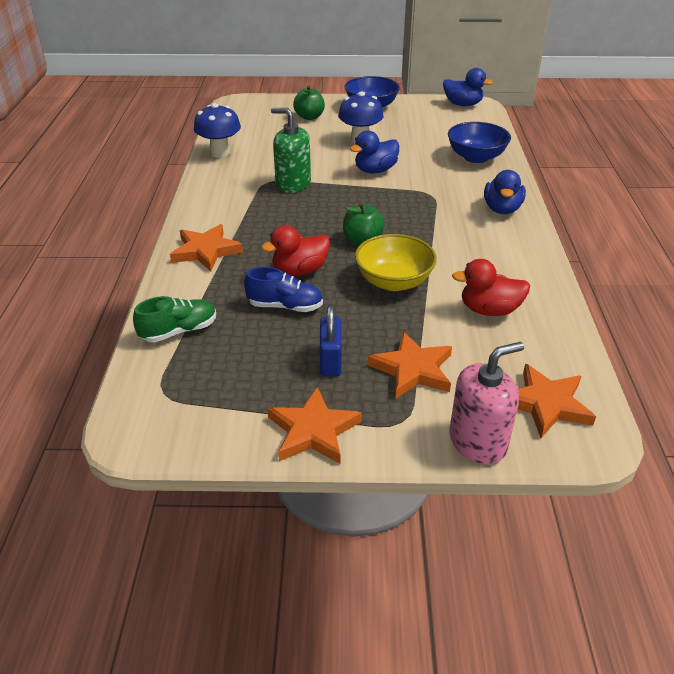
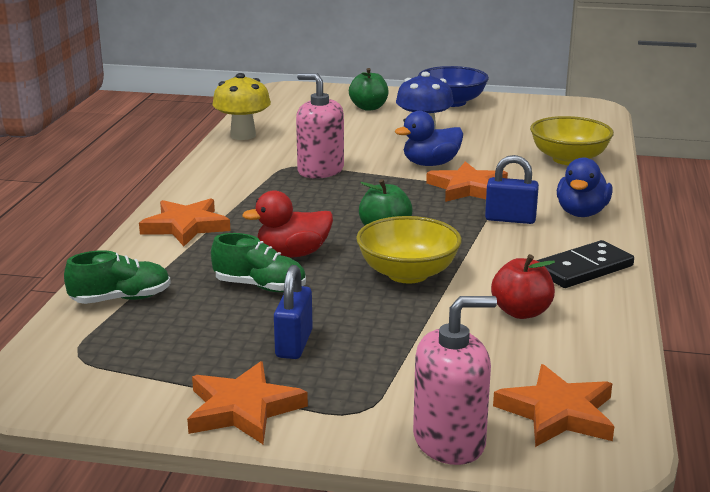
camera: 10 degrees right, 15 degrees down
blue mushroom [194,103,241,158] -> yellow mushroom [213,73,271,140]
blue shoe [244,267,323,312] -> green shoe [211,233,306,292]
green soap dispenser [271,108,311,193] -> pink soap dispenser [296,73,344,179]
orange star [368,332,452,399] -> orange star moved to [426,161,508,202]
blue duck [443,68,493,106] -> none
blue bowl [448,122,511,163] -> yellow bowl [530,116,614,165]
red duck [452,259,530,316] -> red apple [491,254,555,319]
none -> blue padlock [485,155,539,224]
none -> black domino [536,240,634,288]

